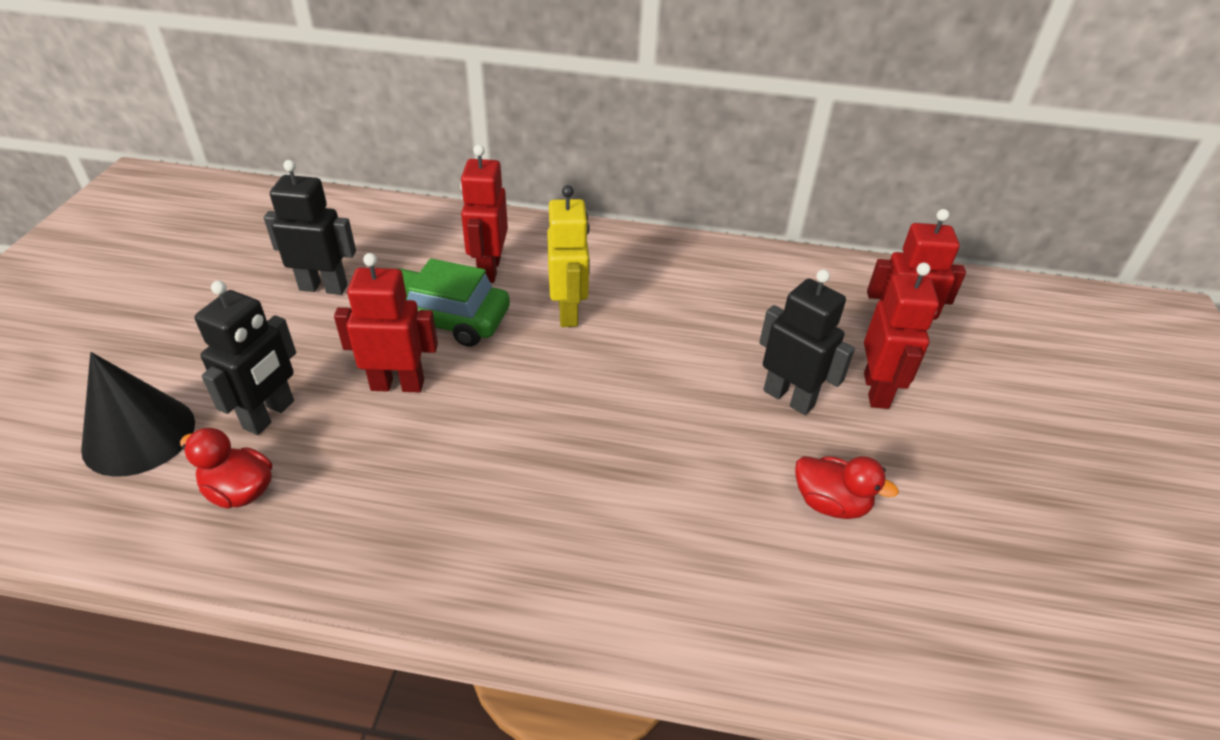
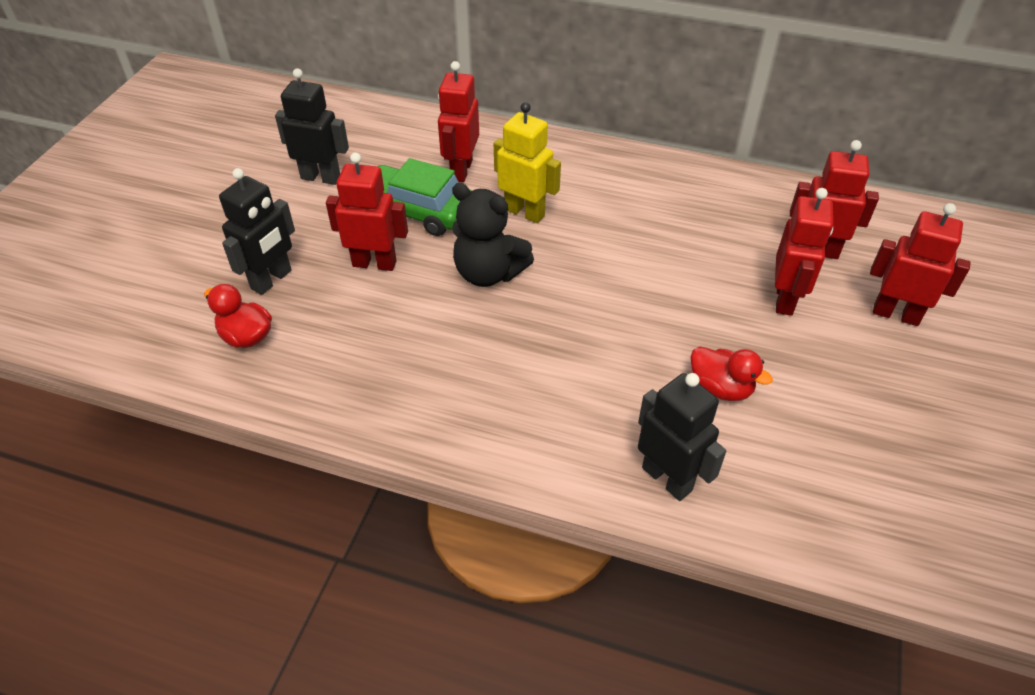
camera: 10 degrees right, 5 degrees up
black cone [81,352,195,477] -> none
yellow robot [547,185,590,327] -> yellow robot turned 60 degrees counterclockwise [494,102,561,223]
black robot [759,269,855,415] -> black robot moved to [638,373,726,501]
none -> black teddy bear [452,183,534,287]
none -> red robot [870,203,971,326]

